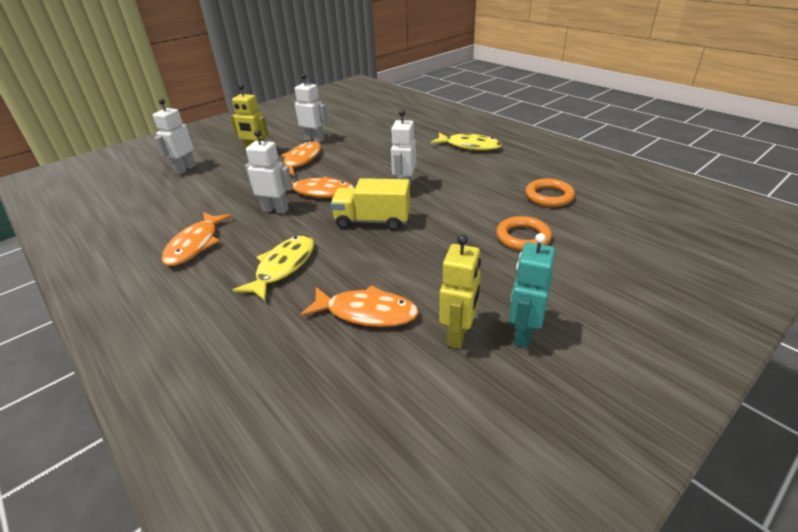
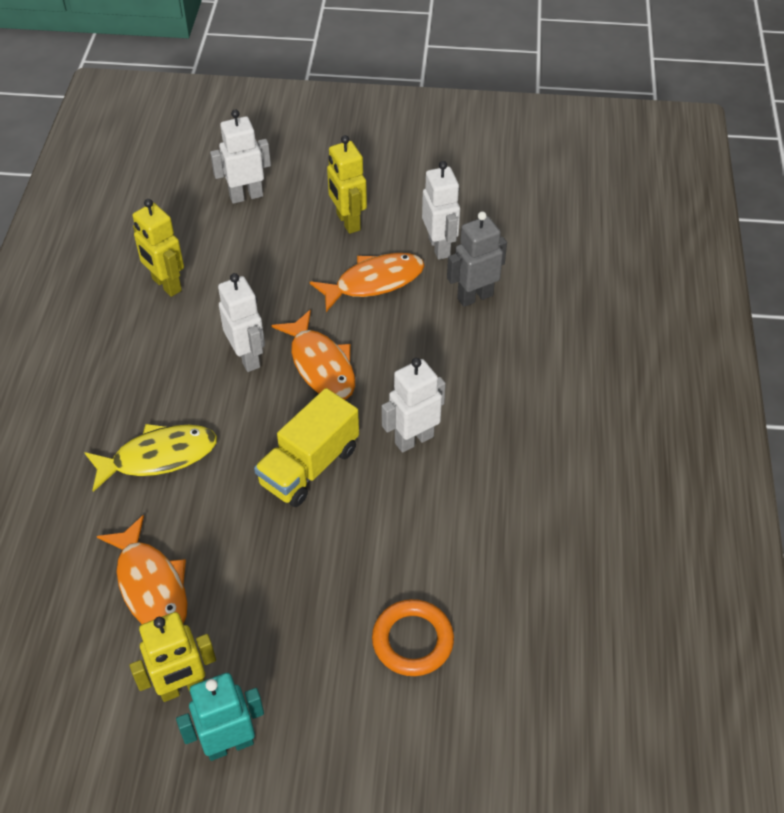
camera: 45 degrees right, 15 degrees up
orange fish [161,212,232,266] -> none
yellow truck [330,178,410,231] -> yellow truck turned 105 degrees counterclockwise [254,388,359,507]
yellow fish [430,133,502,151] -> none
orange ring [525,178,575,207] -> none
none -> yellow robot [133,199,184,297]
none -> grey robot [447,211,507,307]

